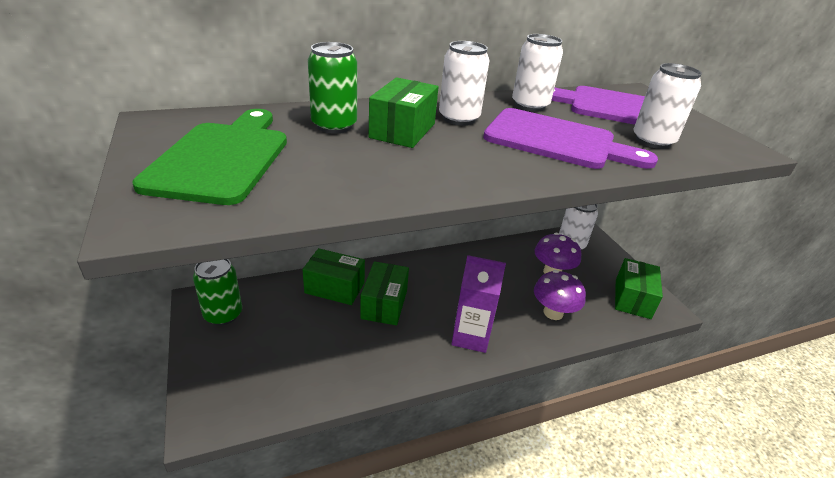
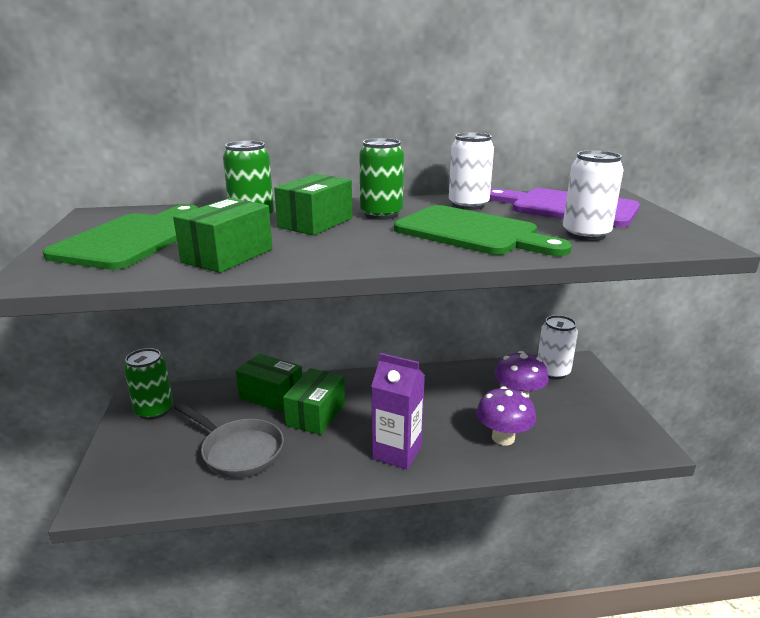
camera: 15 degrees right, 10 degrees down
white can [439,41,490,126] -> green can [359,138,404,220]
purple cutting board [483,108,658,169] -> green cutting board [394,205,572,256]
green box [615,258,663,319] -> green box moved to [173,198,272,273]
none -> grey pan [174,402,284,478]

